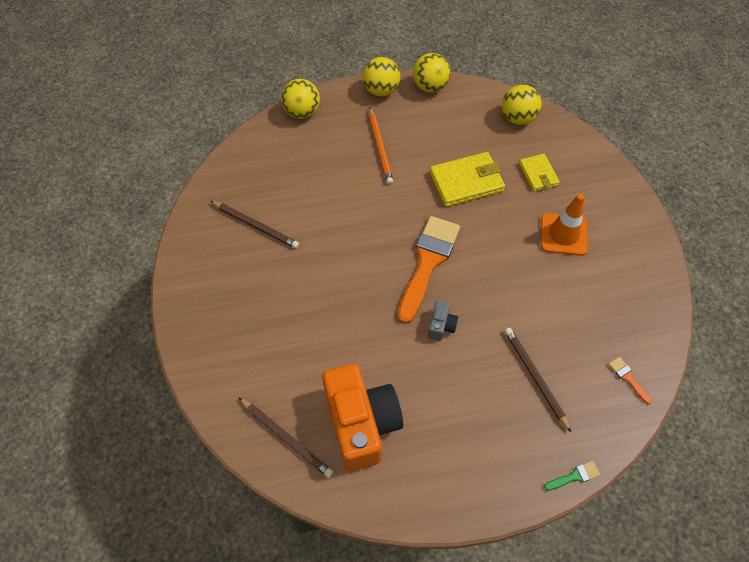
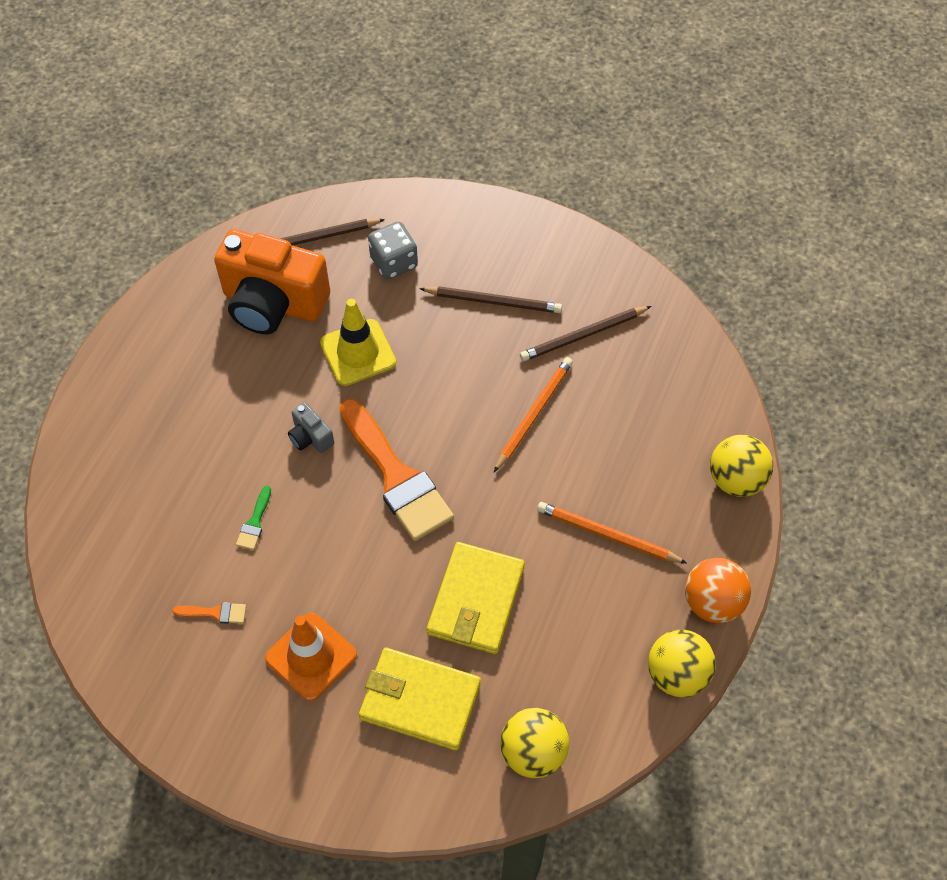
camera: 125 degrees right, 0 degrees up
yellow ball [363,57,400,97] -> orange ball [685,558,751,623]
brown pencil [505,328,571,432] -> brown pencil moved to [419,286,562,313]
yellow wallet [519,154,560,192] -> yellow wallet [359,647,481,751], size x1.66
green brush [544,461,600,491] -> green brush moved to [236,486,271,550]
orange brush [609,357,652,404] -> orange brush moved to [172,602,246,624]
none -> yellow traffic cone [320,299,396,386]
none -> grey dice [368,221,418,279]
none -> orange pencil [494,357,573,472]

